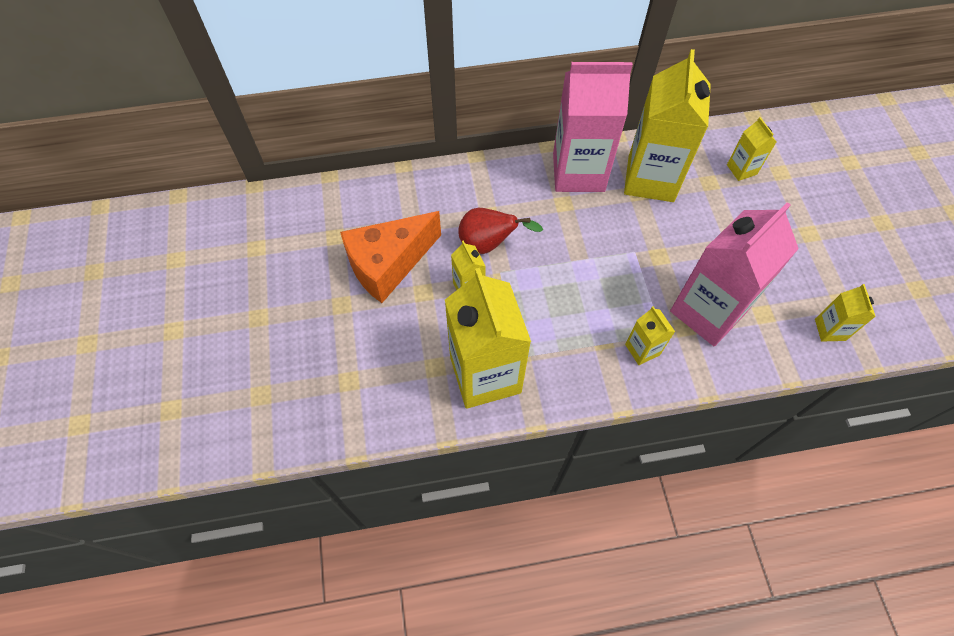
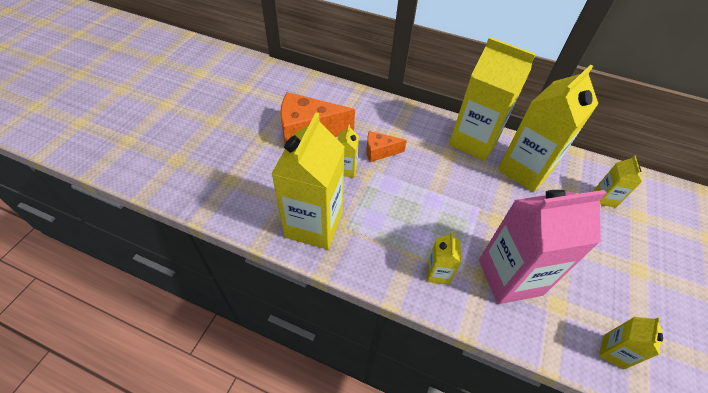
camera: 30 degrees right, 10 degrees down
red pear [458,208,543,254] -> orange cheese [366,131,407,162]
pink carton [553,62,633,192] -> yellow carton [449,37,536,161]

